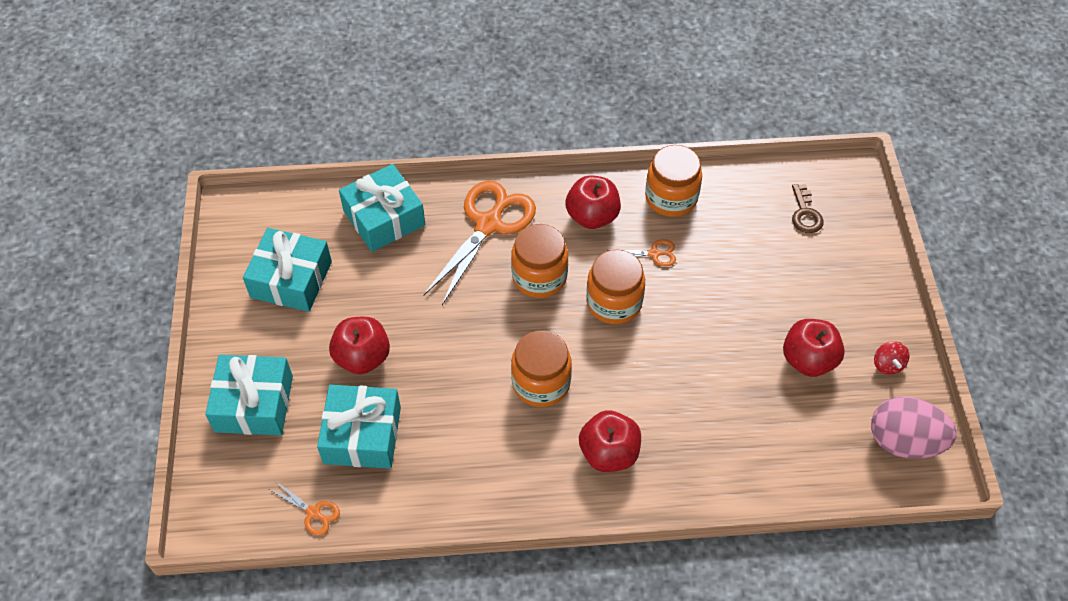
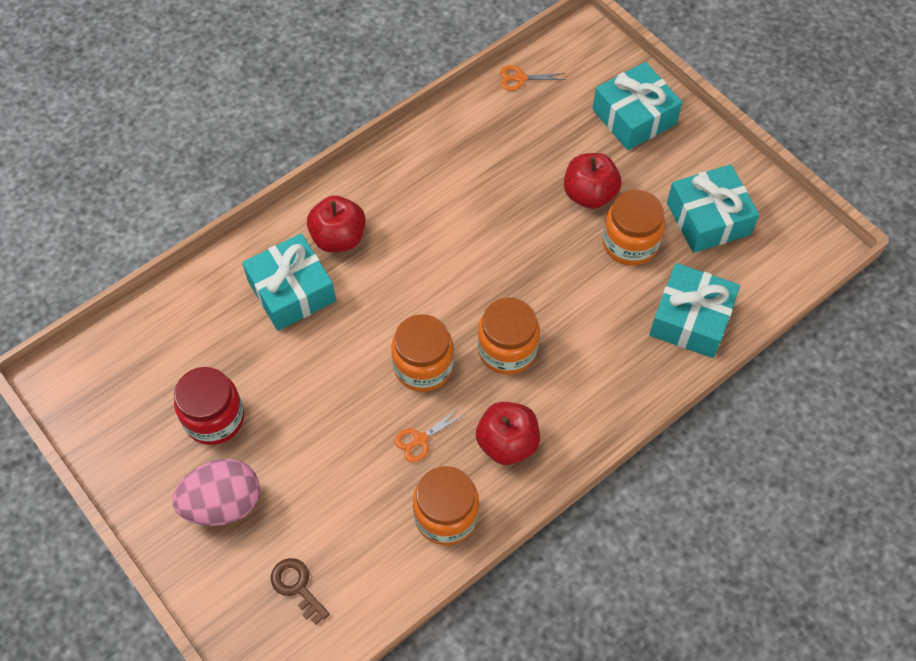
camera: 145 degrees right, 5 degrees up
turquoise gift [317,385,401,469] -> turquoise gift moved to [242,233,336,331]
orange scissors [424,181,536,305] -> none
orange jar [511,330,572,407] -> orange jar moved to [603,190,665,266]
red apple [783,319,845,377] -> red jar [174,367,244,445]
pink egg [871,396,957,459] -> pink egg moved to [173,459,260,526]
red spinning top [874,341,910,375] -> none

